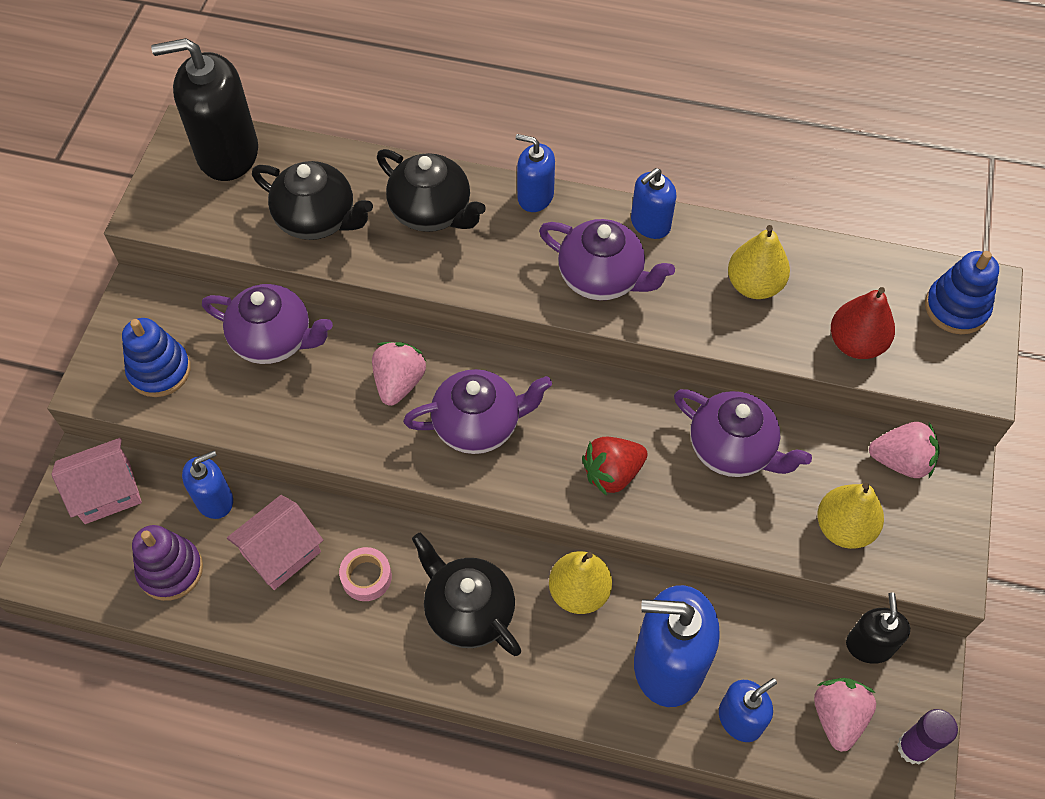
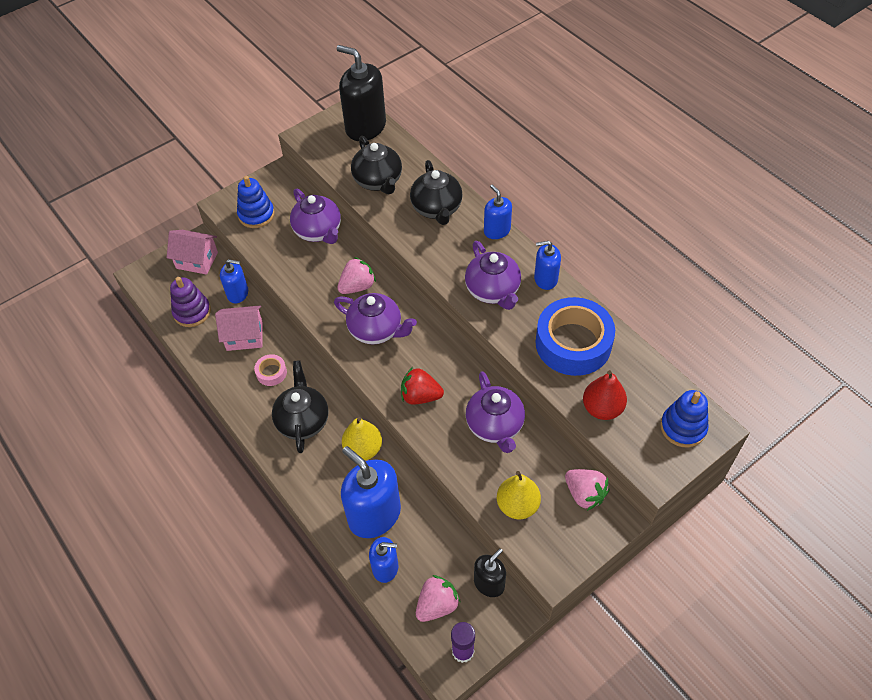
camera: 40 degrees right, 5 degrees down
yellow pear [728,225,790,299] -> blue tape [536,297,615,376]

